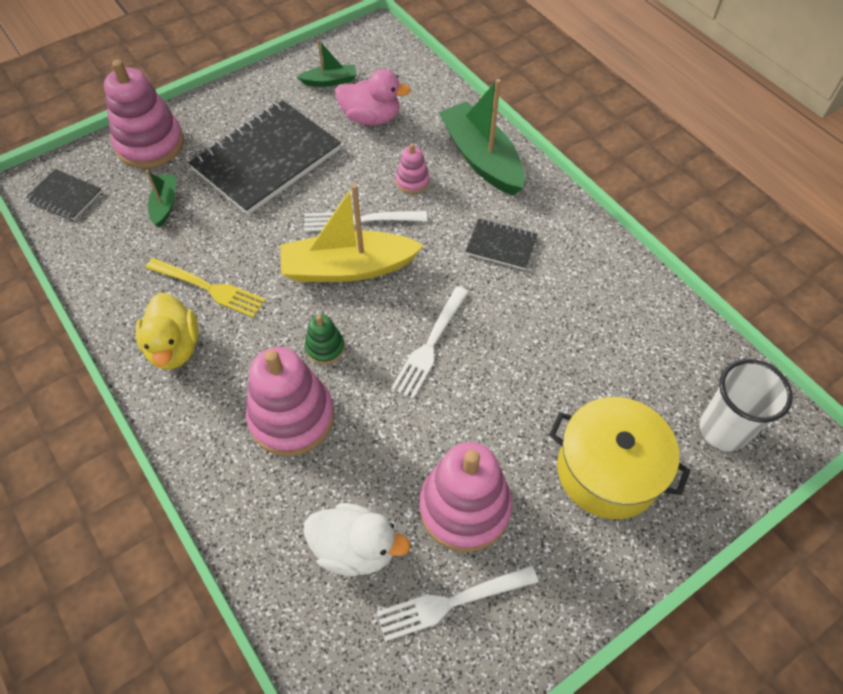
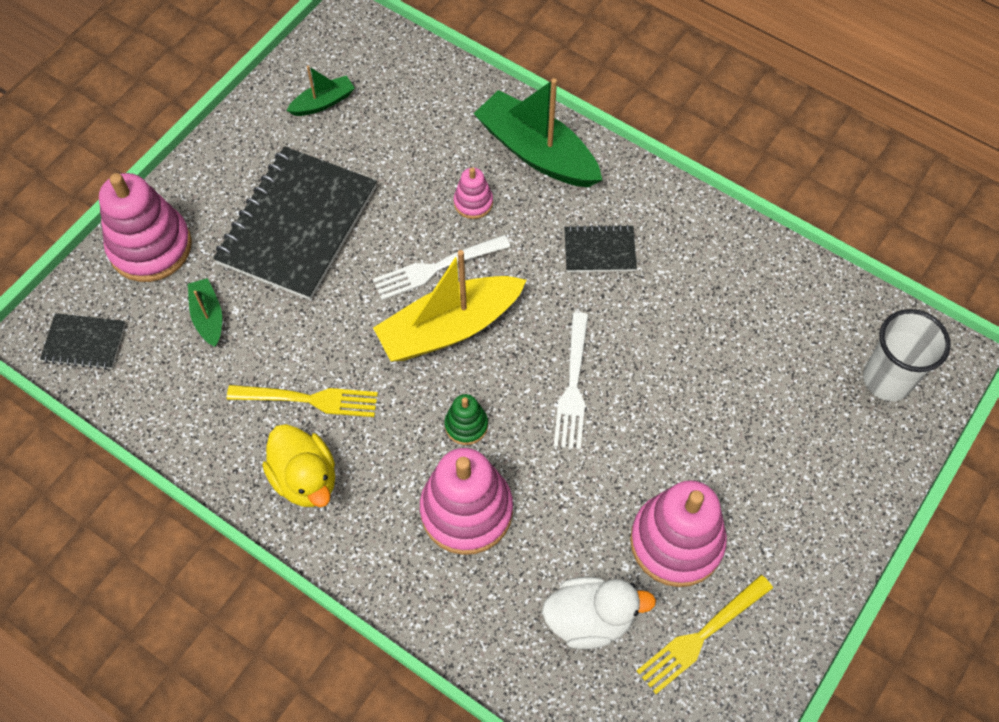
camera: 20 degrees left, 5 degrees up
pink duck [335,69,411,125] -> none
white fork [377,565,538,642] -> yellow fork [637,575,773,694]
yellow pot [549,397,690,519] -> none

